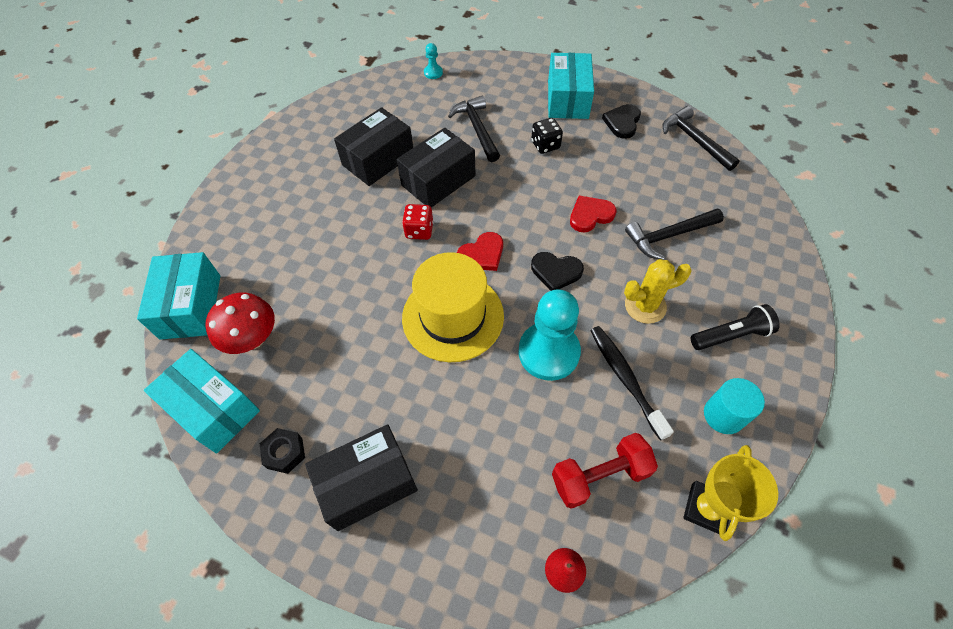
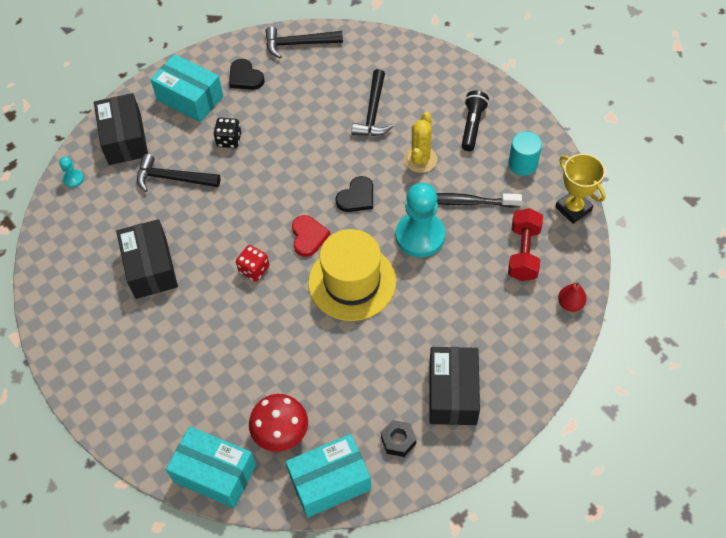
camera: 60 degrees left, 0 degrees up
black box [396,128,476,207] -> black box moved to [94,93,148,165]
red heart [570,195,616,233] -> none

